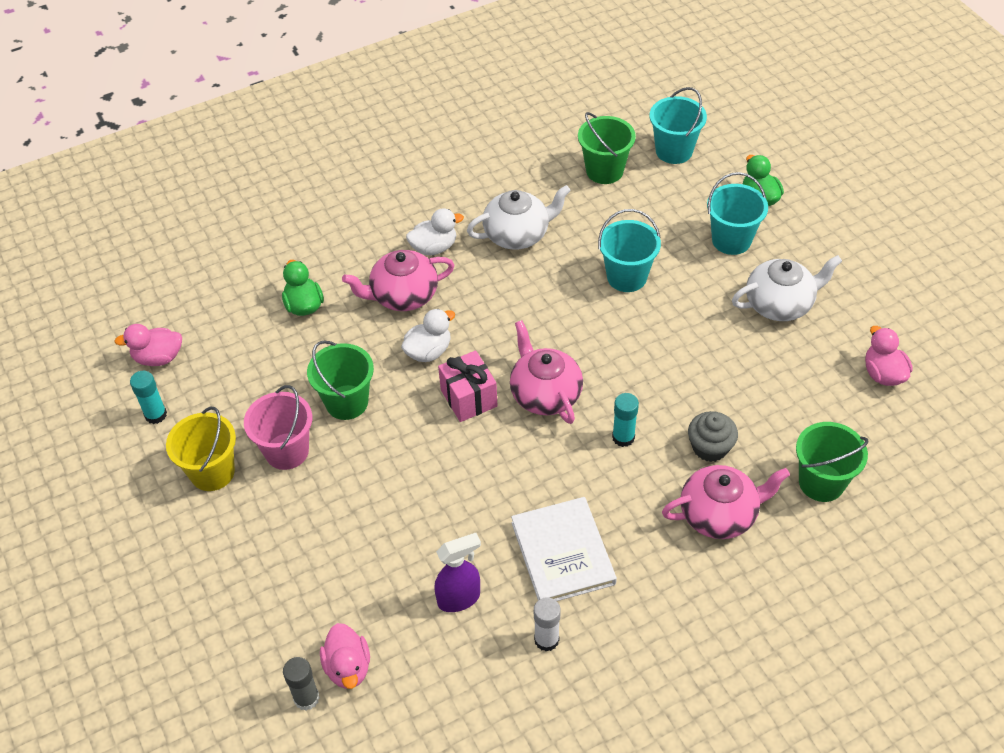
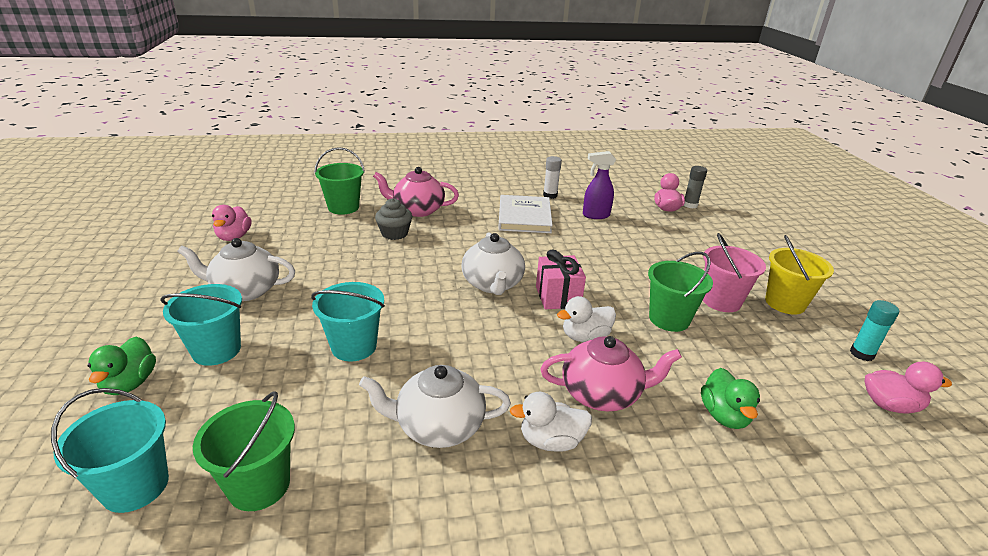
camera: 165 degrees left, 20 degrees down
pink teapot [510,320,583,424] -> white teapot [461,233,525,295]
turquoise glue stick [612,393,639,447] -> none

